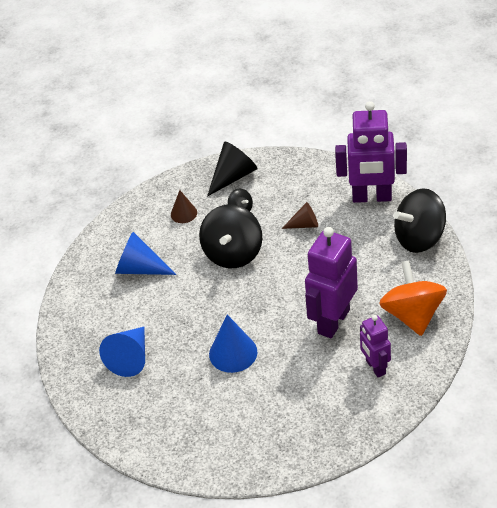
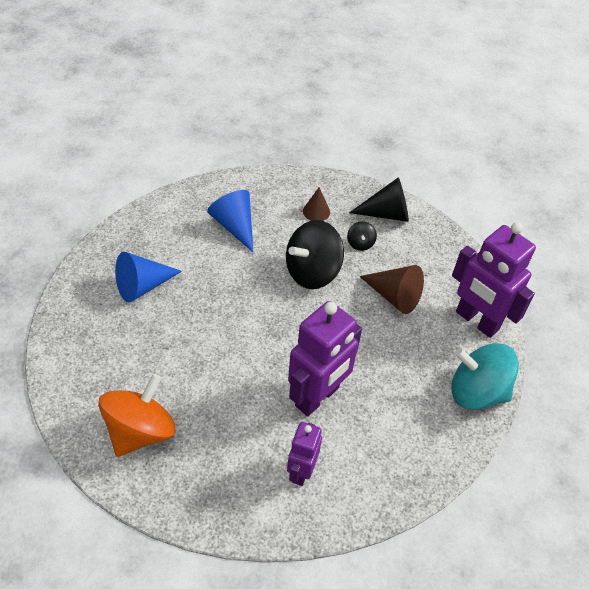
camera: 35 degrees right, 5 degrees up
blue cone [209,315,257,373] -> none
brown cone [282,202,318,229] -> brown cone [359,265,424,314], size x1.63
purple robot [305,227,358,338] -> purple robot turned 150 degrees clockwise [288,301,362,417]
orange spinning top [379,261,447,336] -> orange spinning top moved to [98,374,176,457]
black spinning top [393,188,446,253] -> turquoise spinning top [451,343,519,410]

